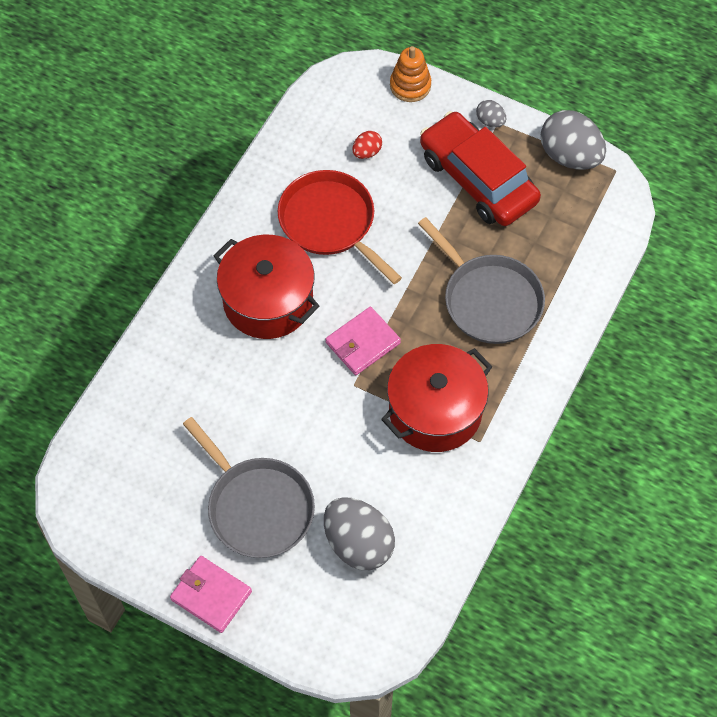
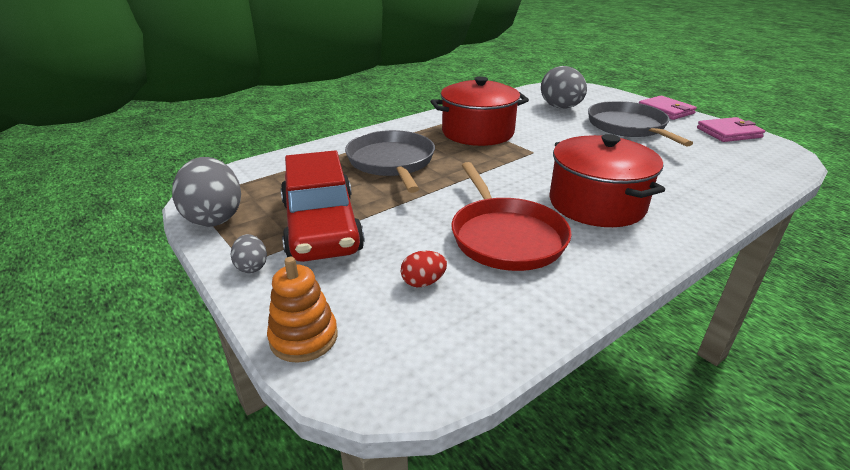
camera: 155 degrees left, 30 degrees down
pink wallet [325,307,401,375] -> pink wallet moved to [697,117,765,142]

